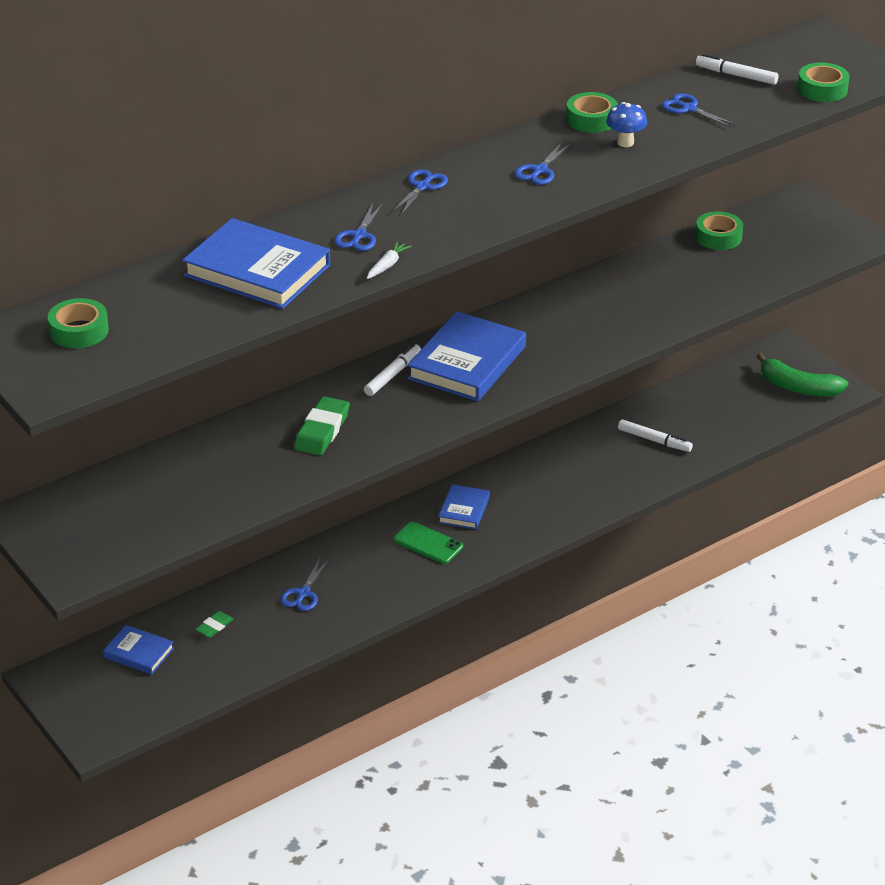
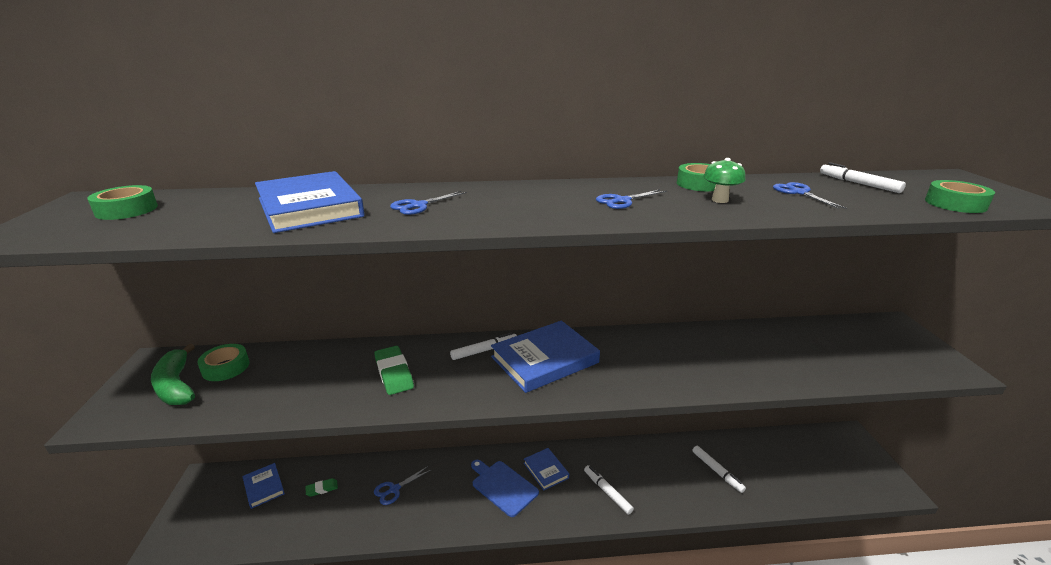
camera: 30 degrees right, 10 degrees down
green eraser [294,396,350,455] -> green eraser turned 75 degrees counterclockwise [374,346,414,395]
white carrot [367,241,412,279] -> none
blue scissors [391,169,448,215] -> none
green phone [393,522,463,564] -> blue cutting board [471,460,539,517]
blue book [438,484,490,530] -> blue book turned 75 degrees counterclockwise [524,448,569,490]
blue mushroom [606,102,647,147] -> green mushroom [703,158,746,203]
green tape [695,211,743,250] -> green tape moved to [197,344,249,381]
green banana [757,353,848,397] -> green banana moved to [151,344,195,405]
none -> white marker [584,465,634,515]

